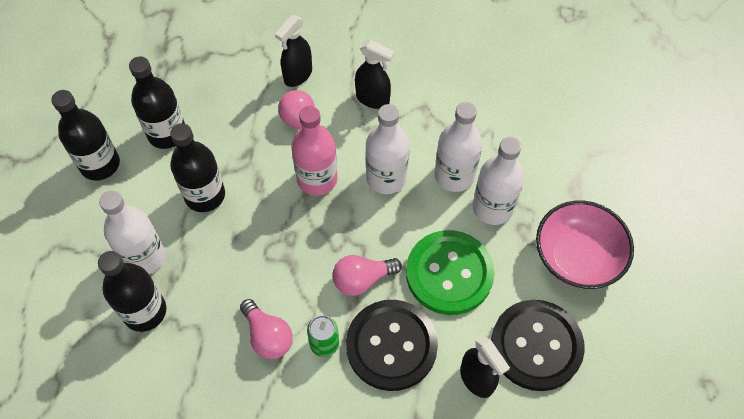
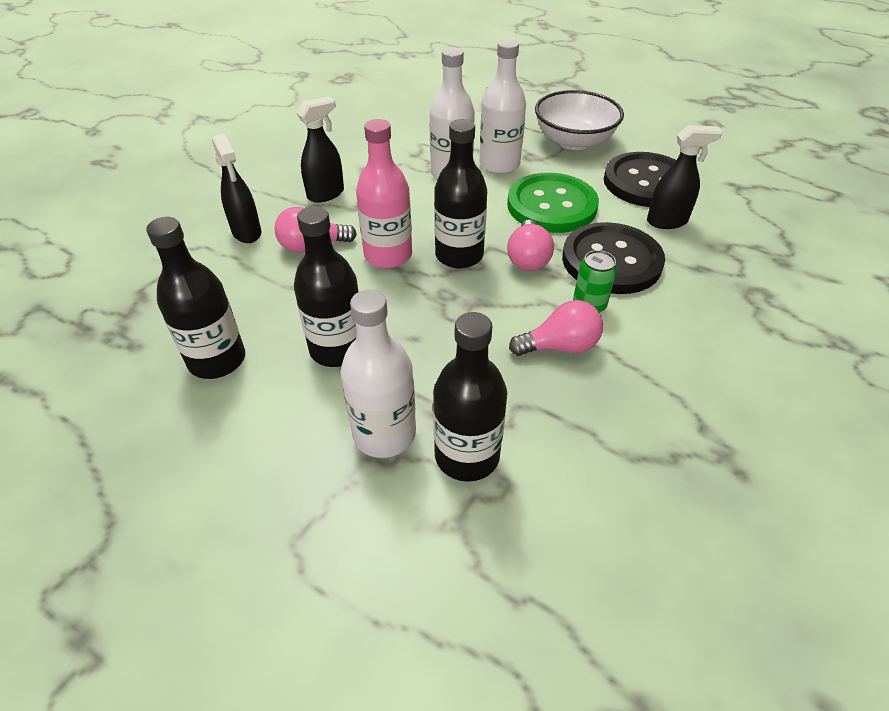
camera: 65 degrees left, 15 degrees down
black bottle [51,90,120,181] -> black bottle moved to [434,119,487,269]
white bottle [365,104,409,194] -> none
pink bowl [536,200,634,289] -> white bowl [535,90,624,150]

